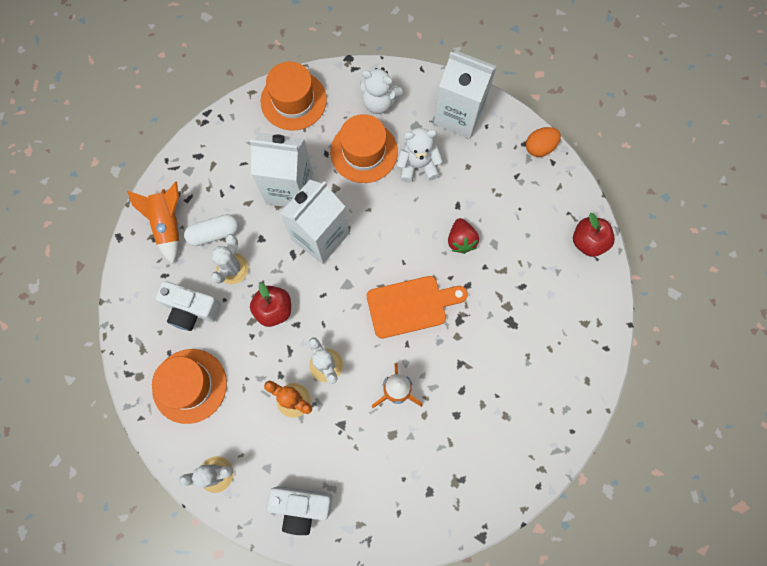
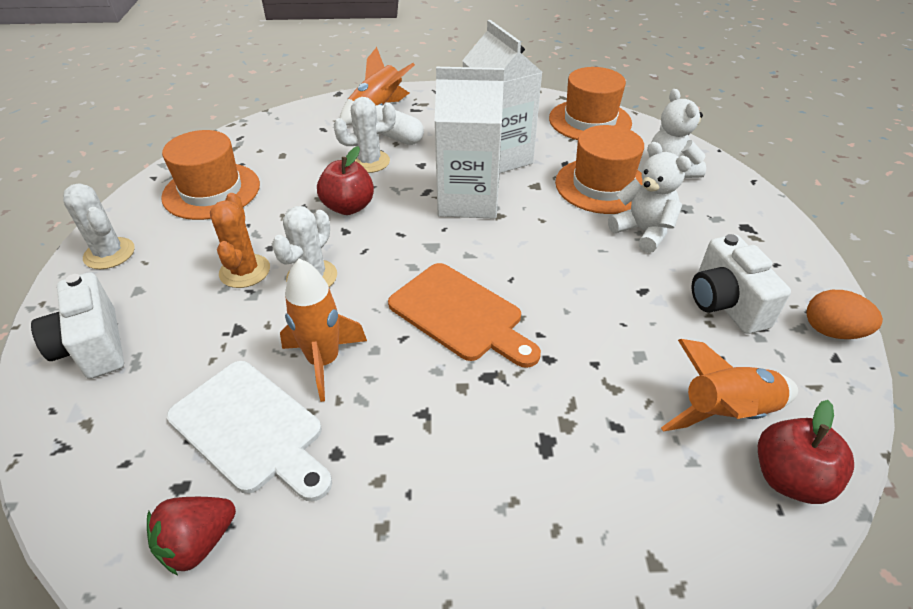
camera: 55 degrees right, 30 degrees down
white camera [156,281,221,331] -> white camera moved to [692,234,791,334]
white carton [434,51,497,139] -> none
red strawberry [448,218,479,254] -> red strawberry moved to [147,497,236,575]
none -> white cutting board [167,361,332,502]
none -> orange rocket [661,339,798,432]

